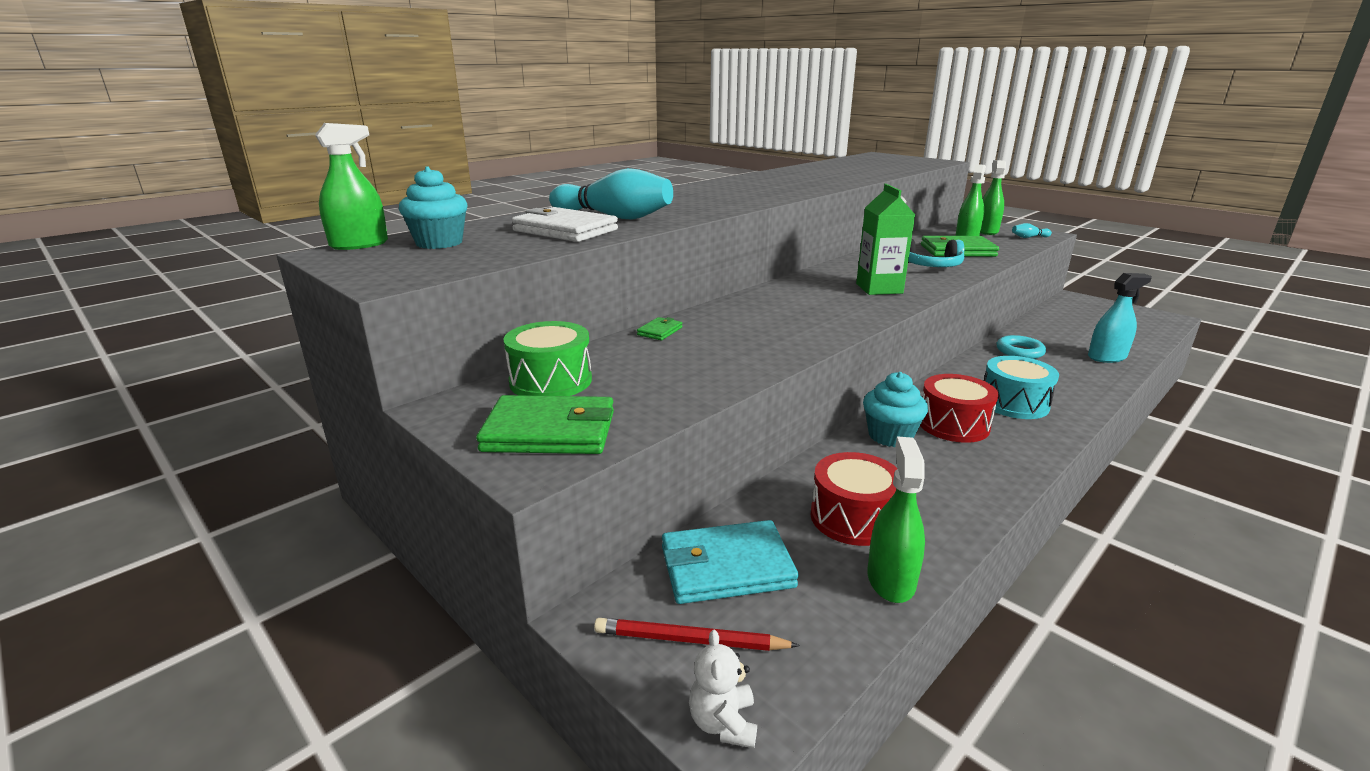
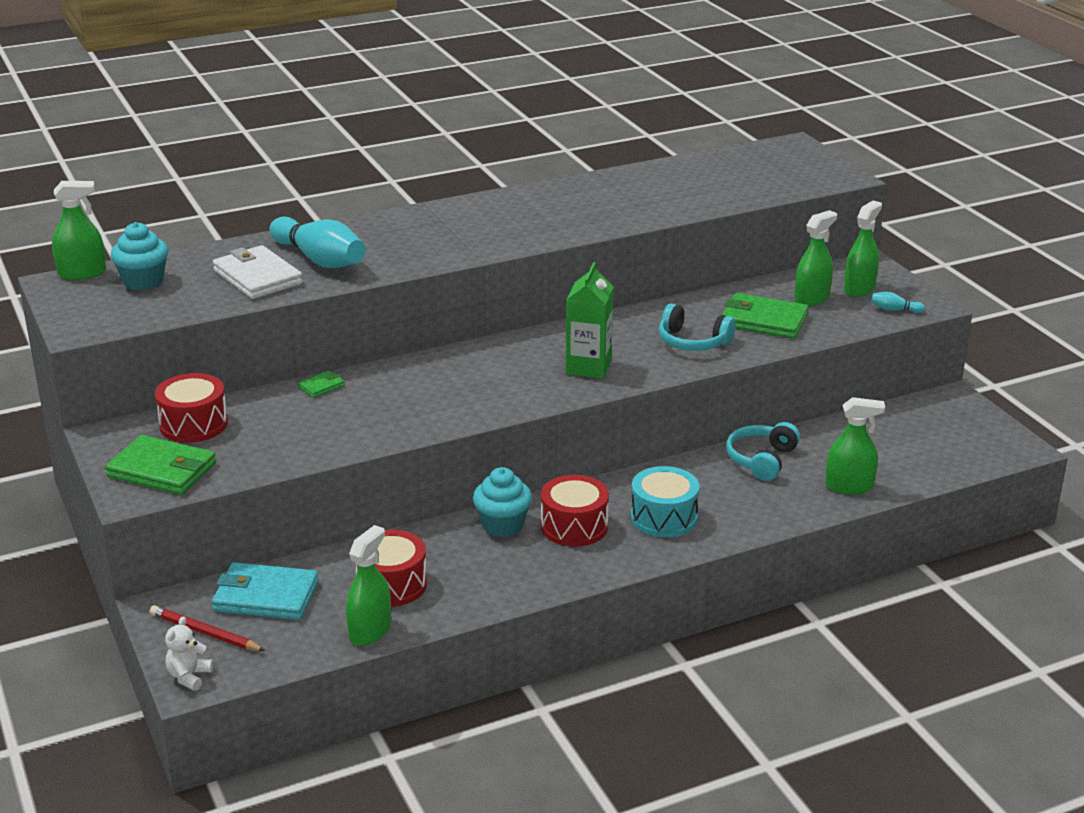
camera: 20 degrees right, 5 degrees up
green drum [504,321,592,396] -> red drum [155,373,228,443]
turquoise ring [997,335,1046,359] -> turquoise headphones [726,422,800,481]
turquoise spray bottle [1088,273,1152,363] -> green spray bottle [825,397,885,494]

